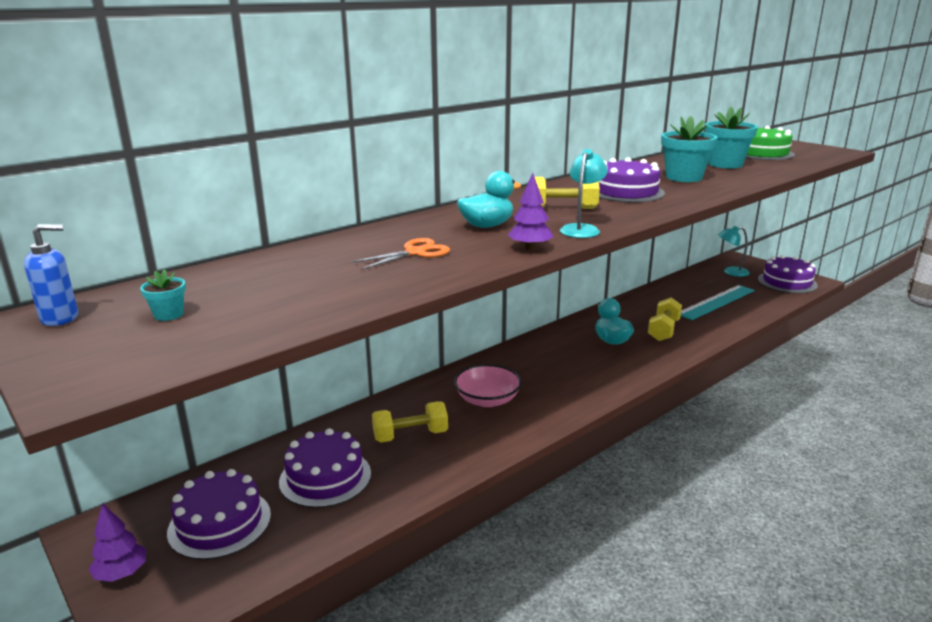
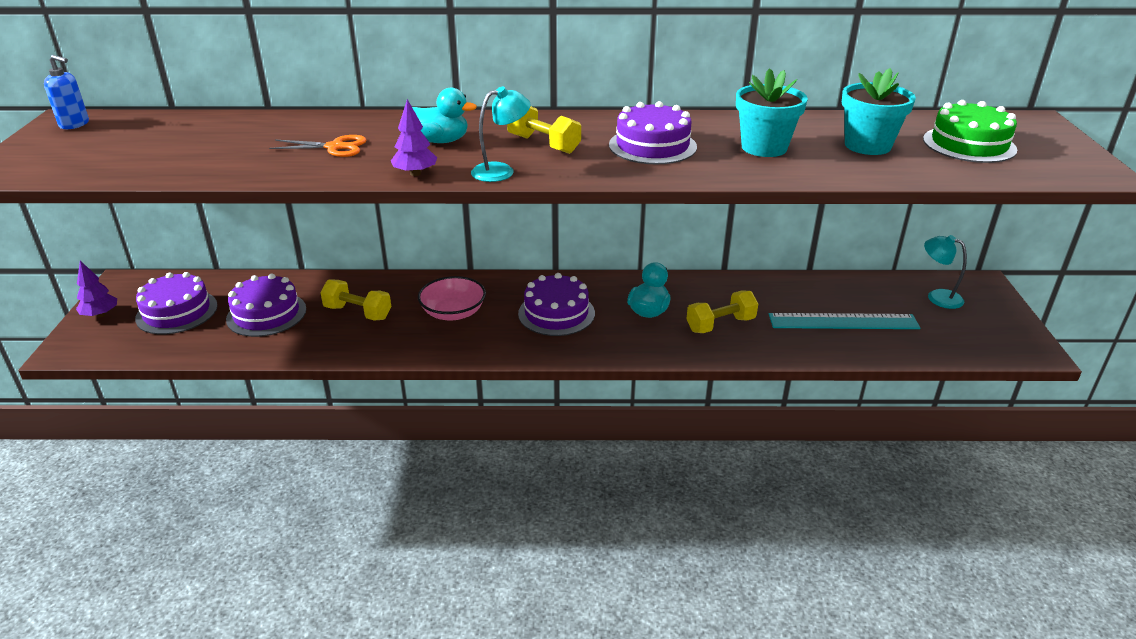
camera: 40 degrees right, 10 degrees up
turquoise flower pot [140,269,186,321] -> none
purple cake [758,255,818,293] -> purple cake moved to [518,273,595,336]

